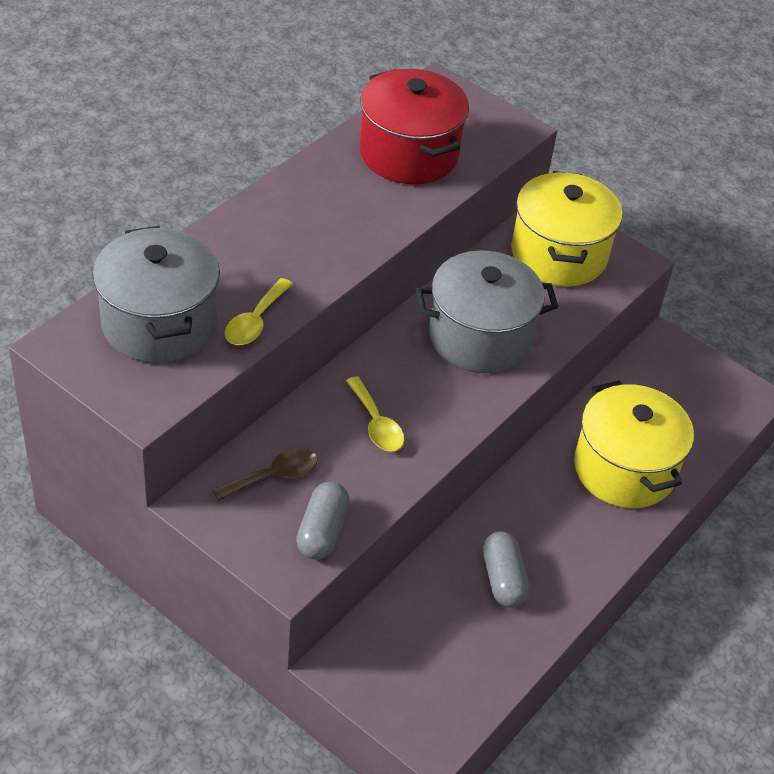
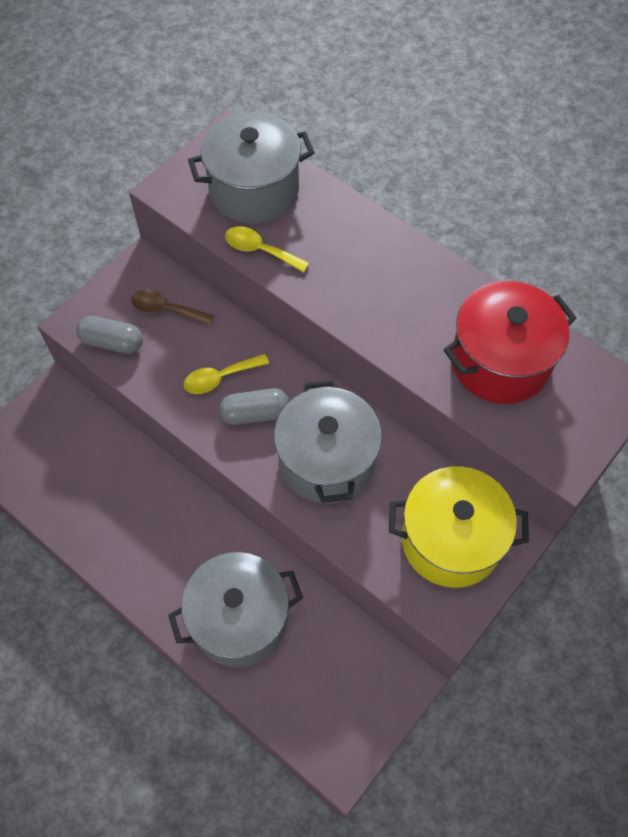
camera: 95 degrees right, 15 degrees up
brown spoon [212,448,318,501] -> brown spoon turned 135 degrees clockwise [131,290,214,325]
grey capsule [483,531,530,608] -> grey capsule moved to [219,388,290,425]
yellow pot [574,380,694,508] -> grey pot [168,552,303,667]

